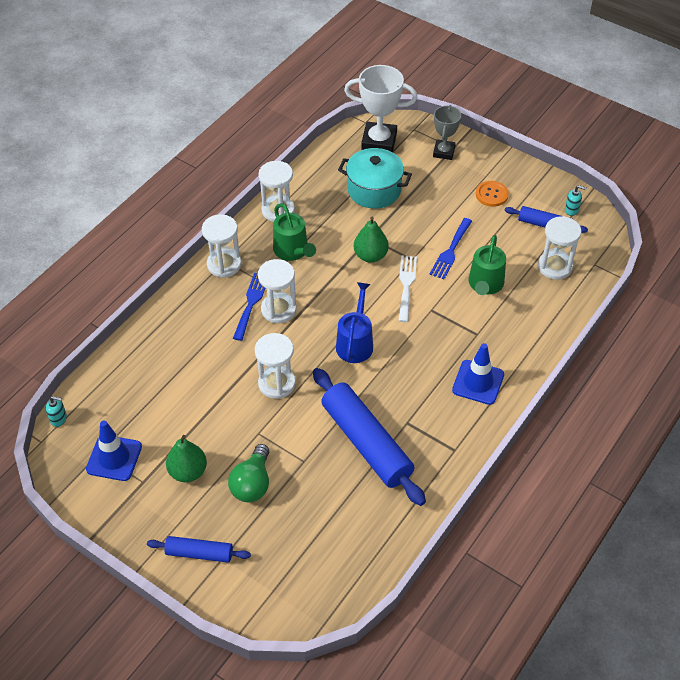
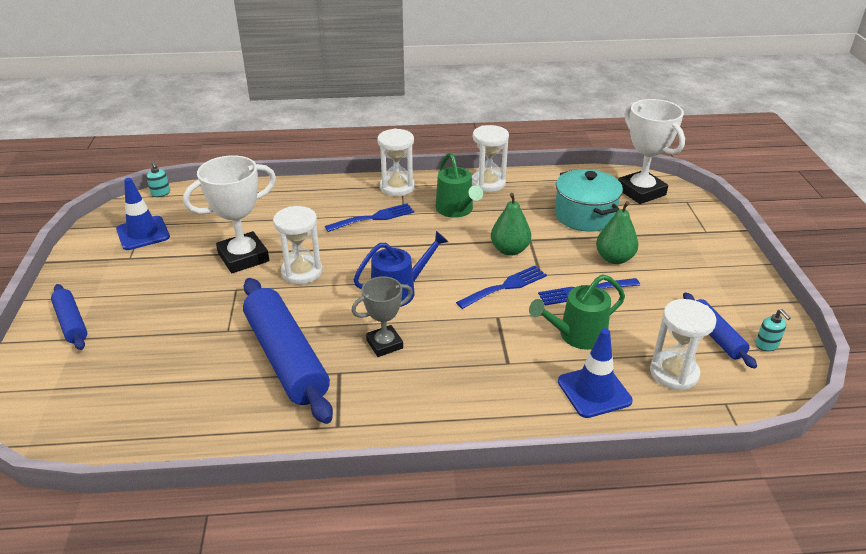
camera: 50 degrees right, 15 degrees down
green pear [166,435,207,482] -> green pear moved to [596,201,638,264]
green light bulb [228,444,269,502] -> none
white hourglass [258,259,297,323] -> none
green watering can [273,203,316,261] -> green watering can turned 45 degrees counterclockwise [435,153,483,218]
blue rolling pin [313,368,426,506] -> blue rolling pin turned 45 degrees counterclockwise [243,278,333,424]
white fork [398,255,417,322] -> blue fork [456,266,547,309]
grey trophy [433,105,461,160] -> grey trophy moved to [351,276,413,357]
blue traffic cone [452,343,504,405] -> blue traffic cone moved to [558,328,633,418]
orange button [476,181,509,207] -> none
none -> white trophy [183,155,276,273]

